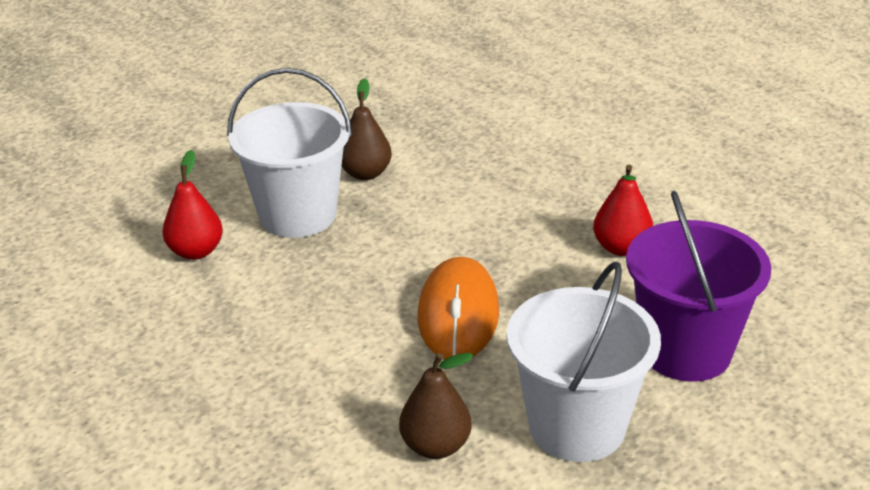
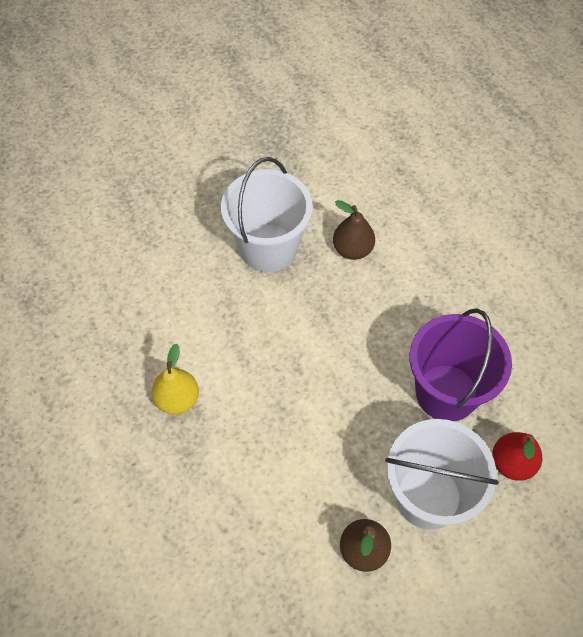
camera: 170 degrees left, 25 degrees up
orange mouse [418,257,499,359] -> none
red pear [593,165,653,256] -> yellow pear [152,344,199,415]
purple bucket [626,191,771,382] -> purple bucket moved to [409,308,512,421]

